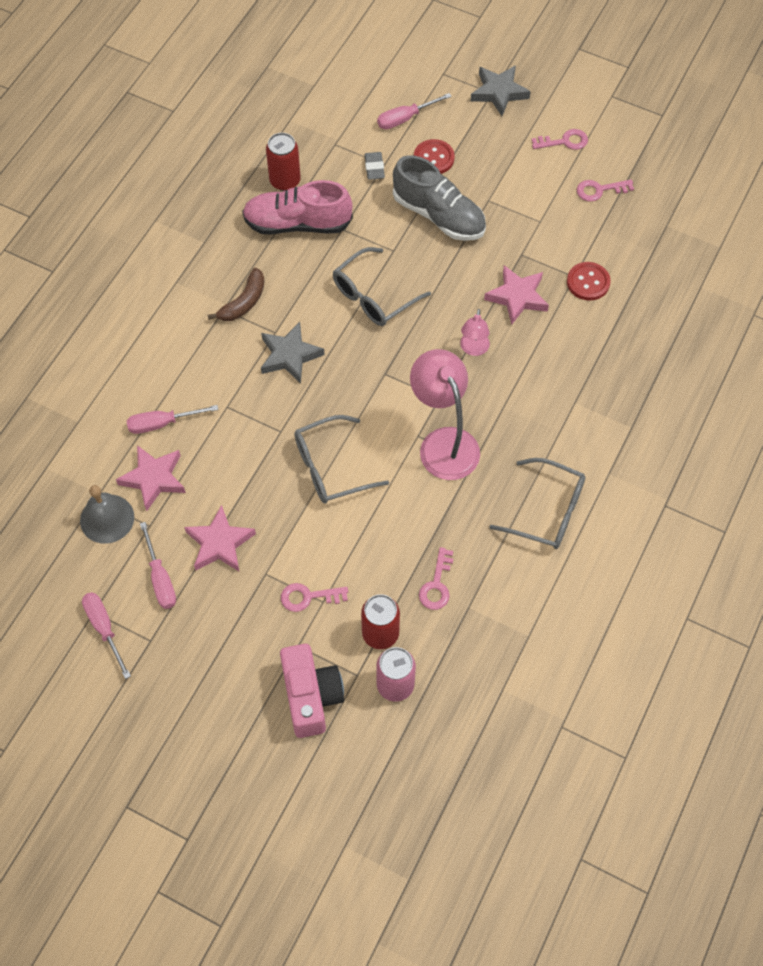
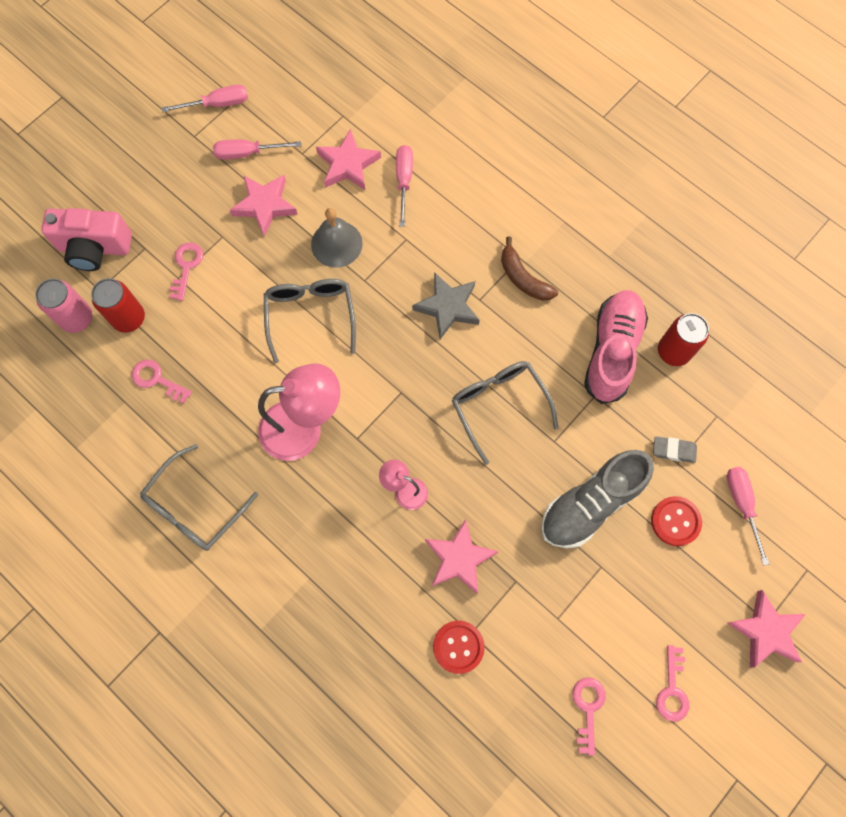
camera: 105 degrees right, 10 degrees up
grey bell [80,485,134,544] -> grey bell moved to [311,208,363,268]
grey star [471,65,531,116] -> pink star [727,590,806,667]

